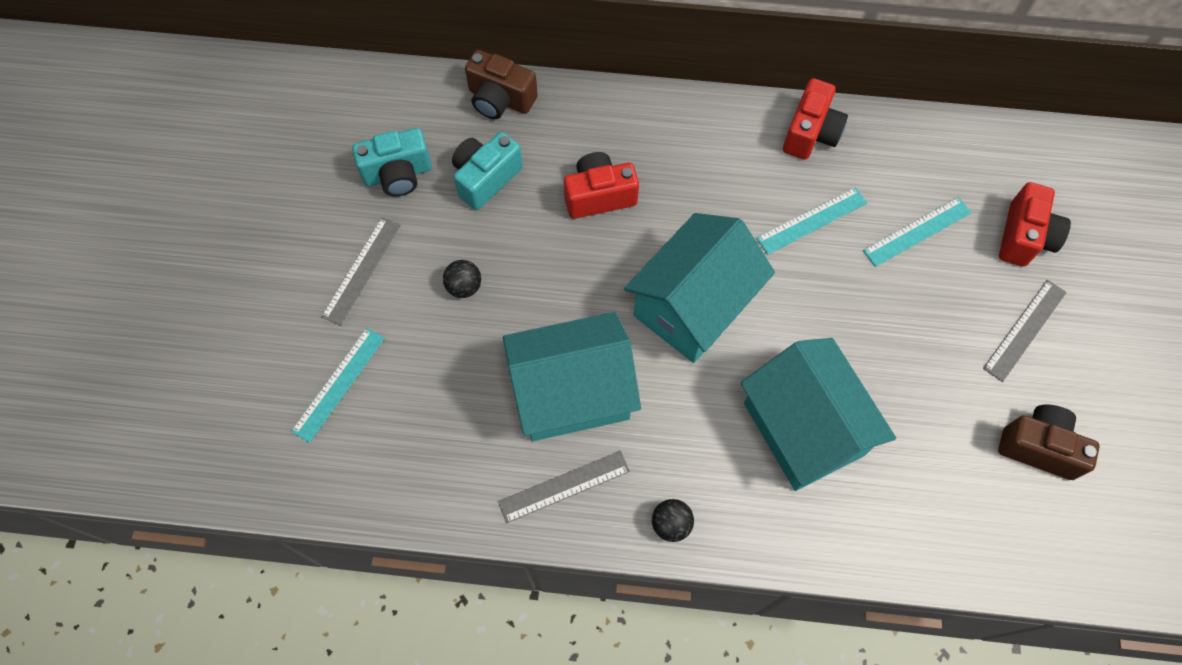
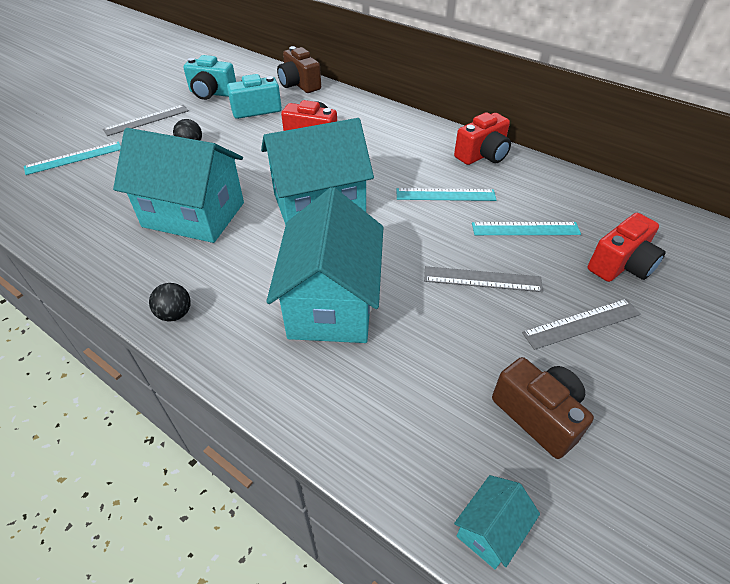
camera: 30 degrees right, 20 degrees down
grey ruler [498,451,630,523] -> grey ruler moved to [424,266,543,292]
none -> turquoise house [454,475,540,569]

